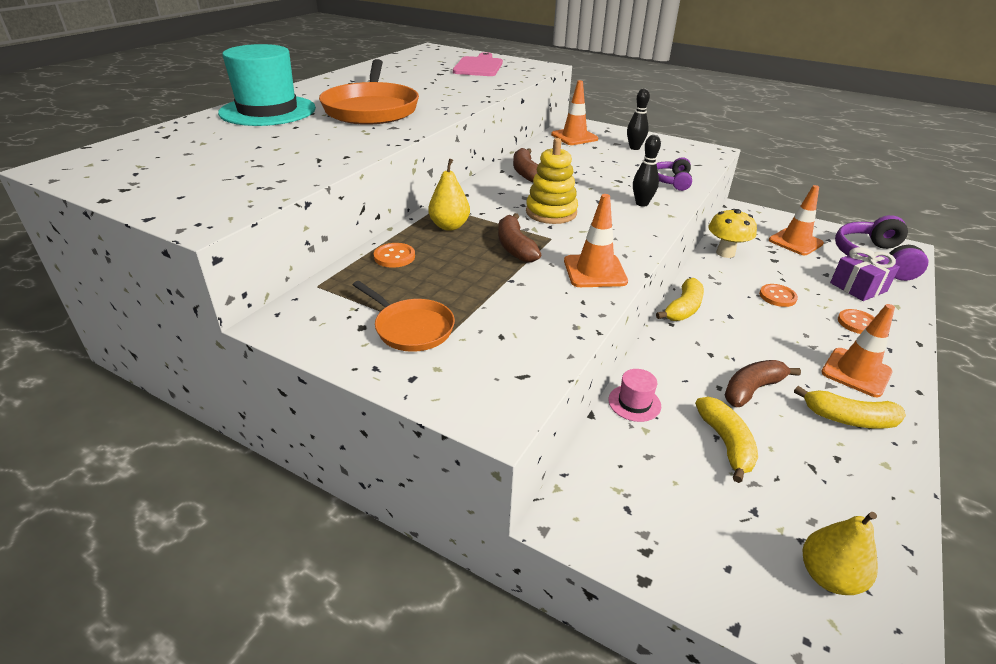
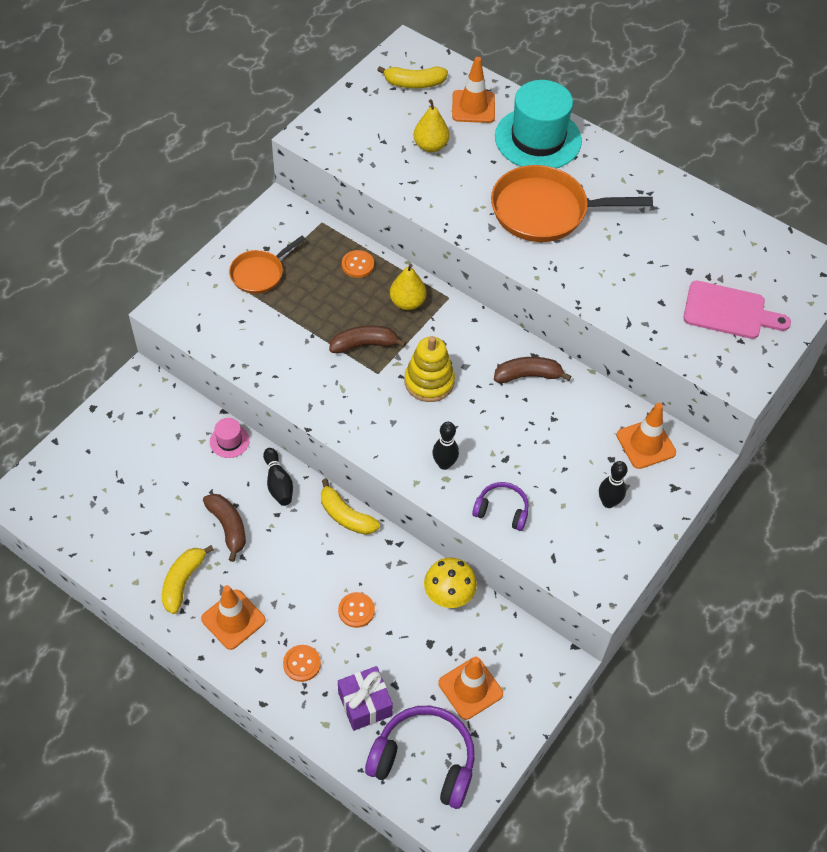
camera: 95 degrees right, 20 degrees up
orange traffic cone [564,194,628,287] -> orange traffic cone moved to [452,57,495,123]
yellow banana [695,397,758,483] -> yellow banana moved to [377,66,448,88]
yellow pear [803,512,878,595] -> yellow pear moved to [413,99,449,152]
none -> black bowling pin [263,448,293,506]

